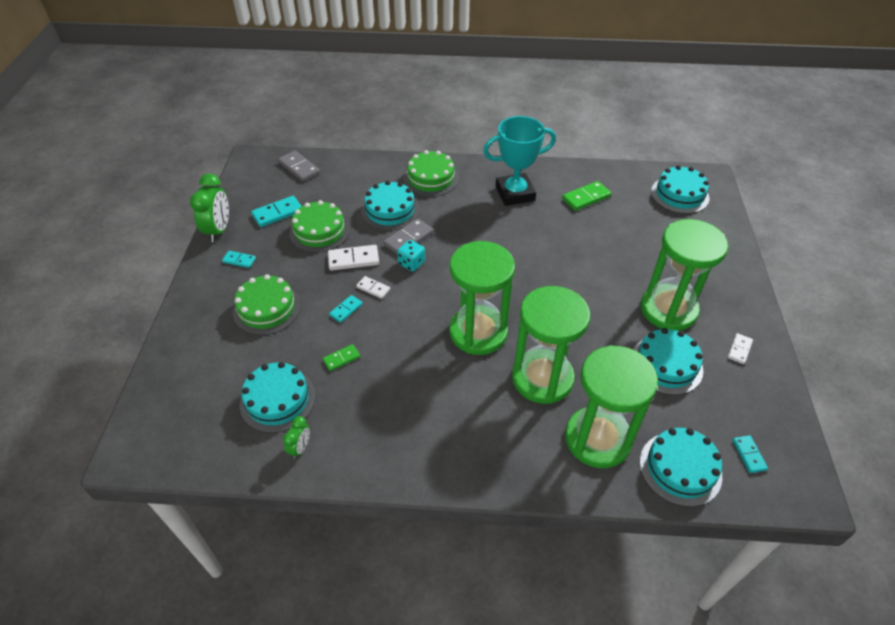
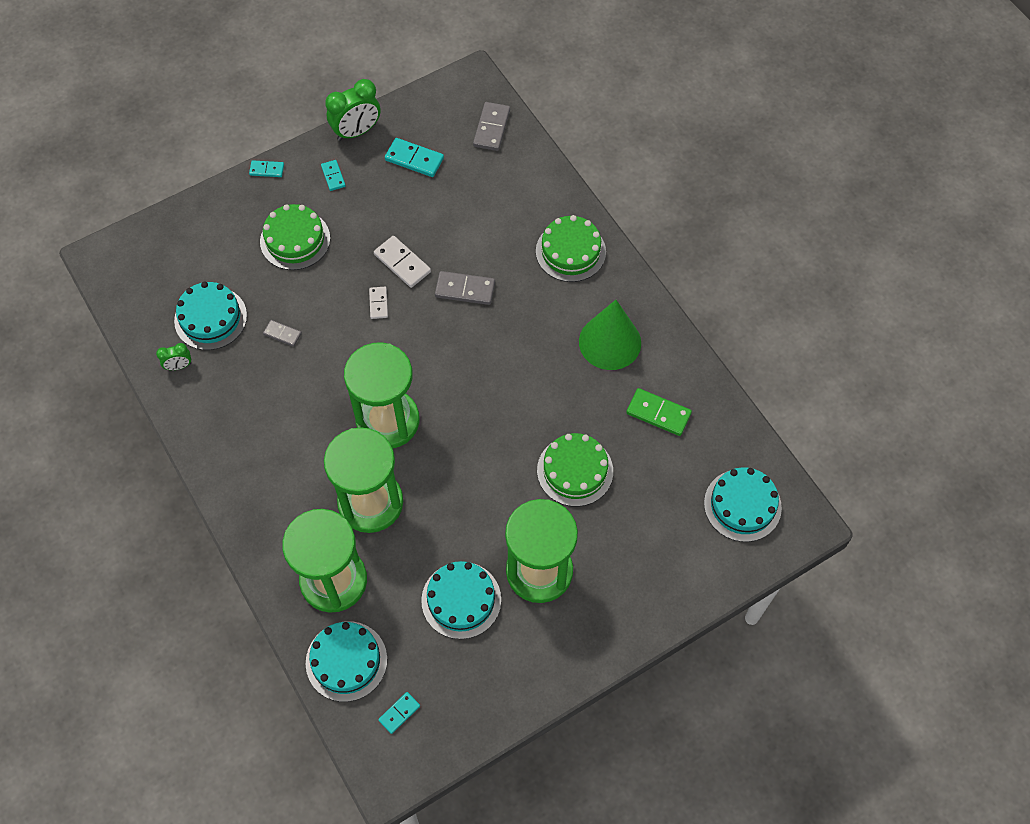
camera: 55 degrees right, 15 degrees up
green cake [289,200,350,252] -> green cake moved to [537,433,613,507]
green domino [323,344,360,371] -> grey domino [263,320,302,347]
turquoise domino [329,295,363,323] -> turquoise domino moved to [249,160,284,177]
turquoise cake [361,181,419,231] -> none
turquoise dice [397,240,425,272] -> none
turquoise trophy [483,116,556,206] -> green cone [579,300,641,370]
white domino [728,333,753,364] -> none

